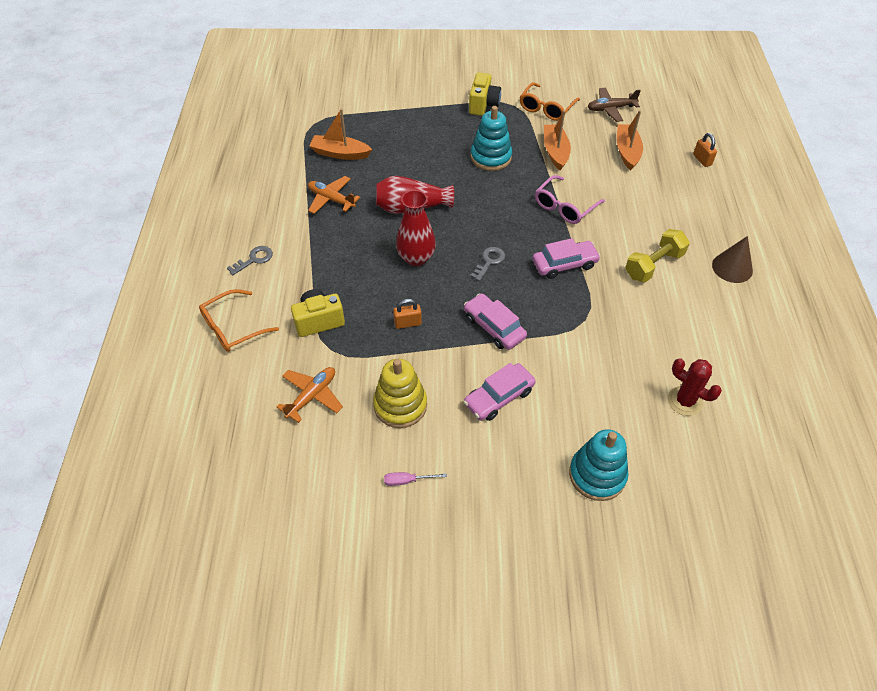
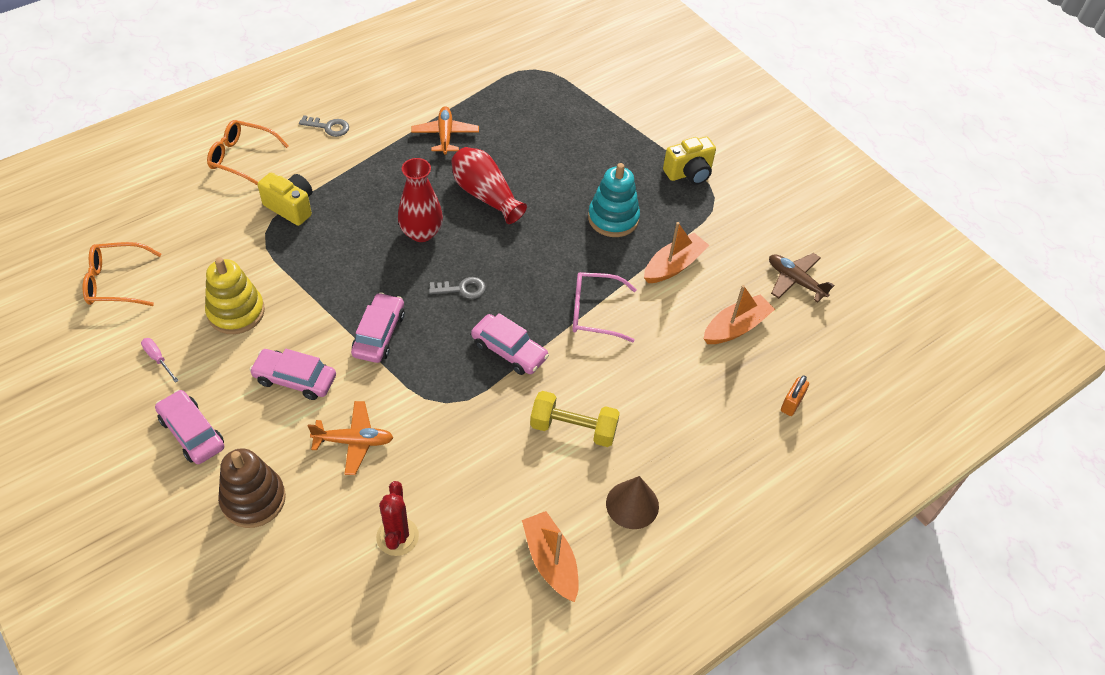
camera: 50 degrees right, 0 degrees up
orange plane [277,367,343,423] -> orange plane moved to [308,401,394,475]
orange boat [309,109,373,160] -> orange boat moved to [522,511,579,602]
orange padlock [393,299,422,329] -> none
orange glasses [520,82,580,121] -> orange glasses moved to [83,242,161,306]
turquoise stacking toy [569,429,628,501] -> brown stacking toy [218,448,286,528]
none -> pink car [155,390,224,464]

